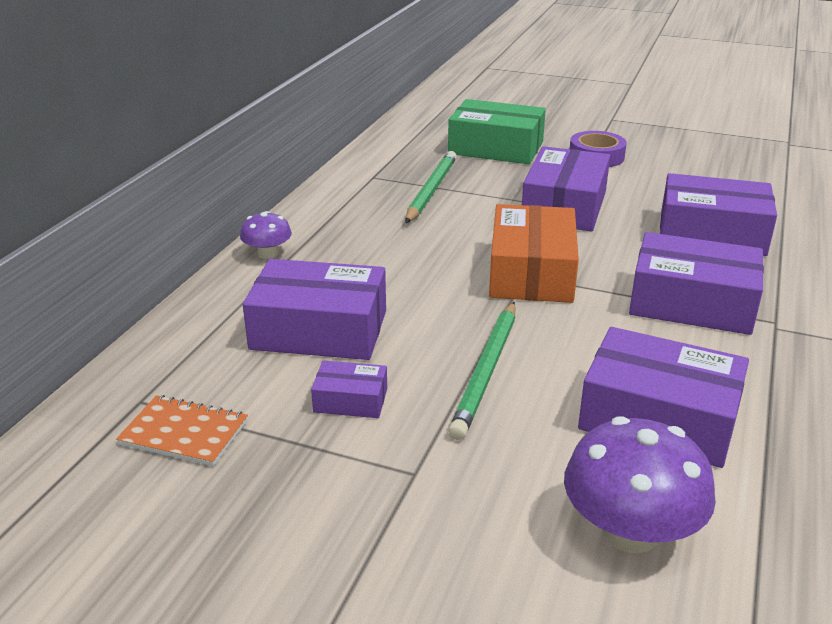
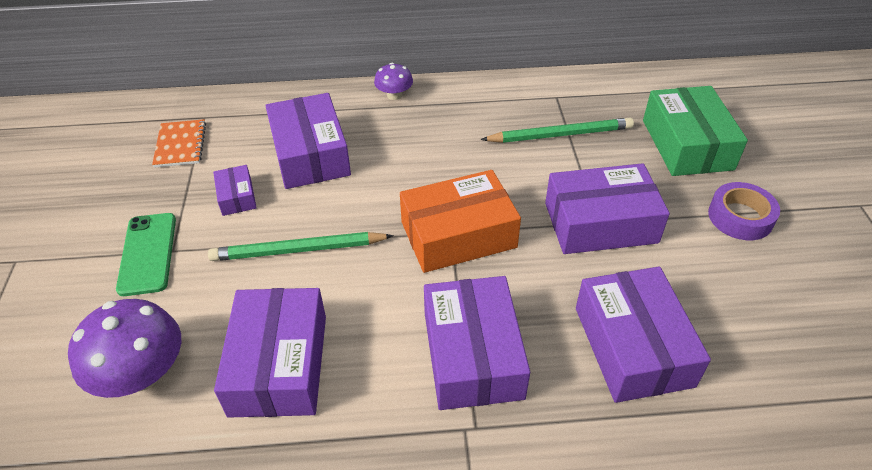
camera: 65 degrees right, 15 degrees up
none -> green phone [116,213,176,296]

